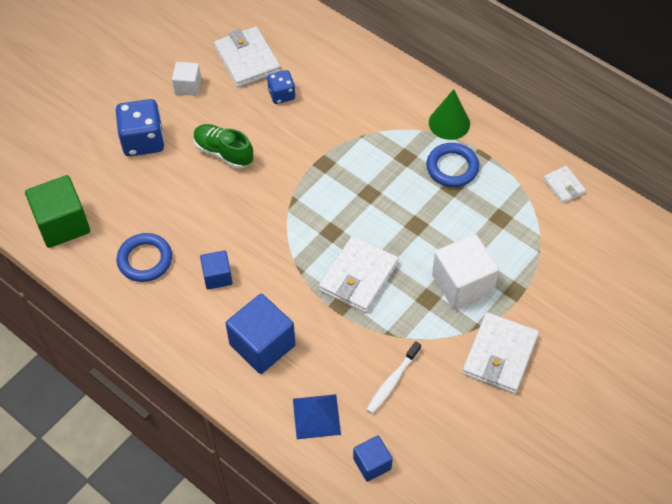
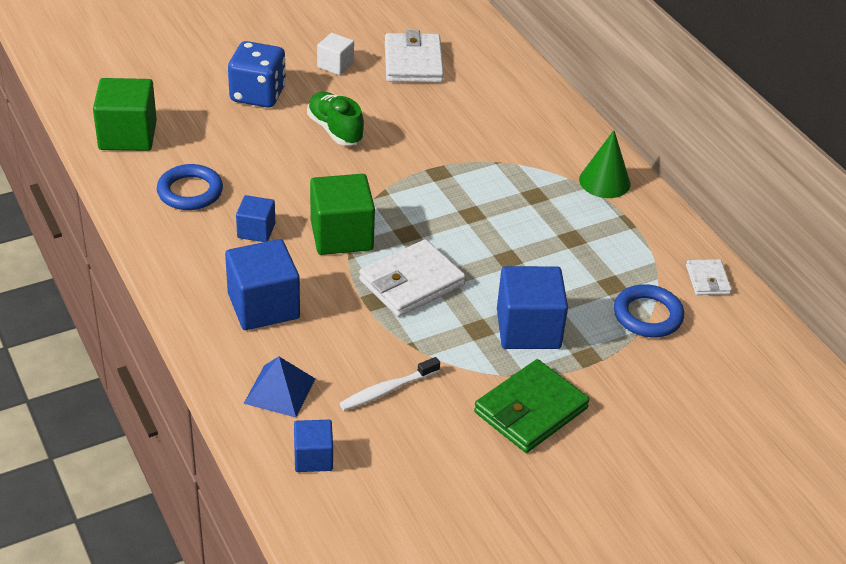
camera: 20 degrees right, 15 degrees down
blue dice [267,70,295,104] -> none
blue ring [426,143,479,187] -> blue ring moved to [614,284,684,337]
white cube [432,234,499,309] -> blue cube [497,266,568,349]
white wallet [462,312,539,394] -> green wallet [474,359,590,453]
none -> green cube [310,174,375,255]

